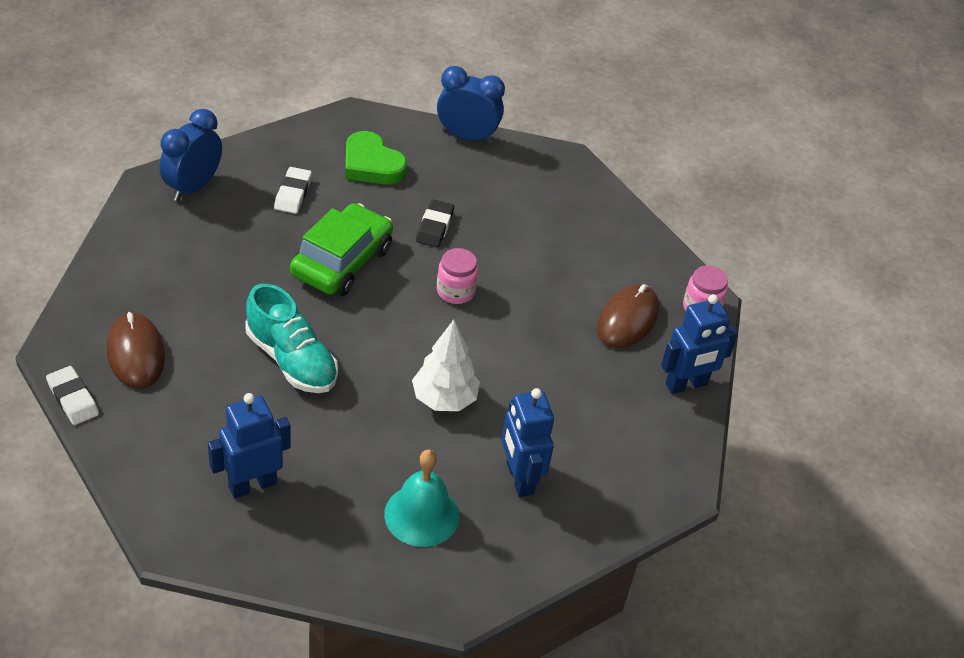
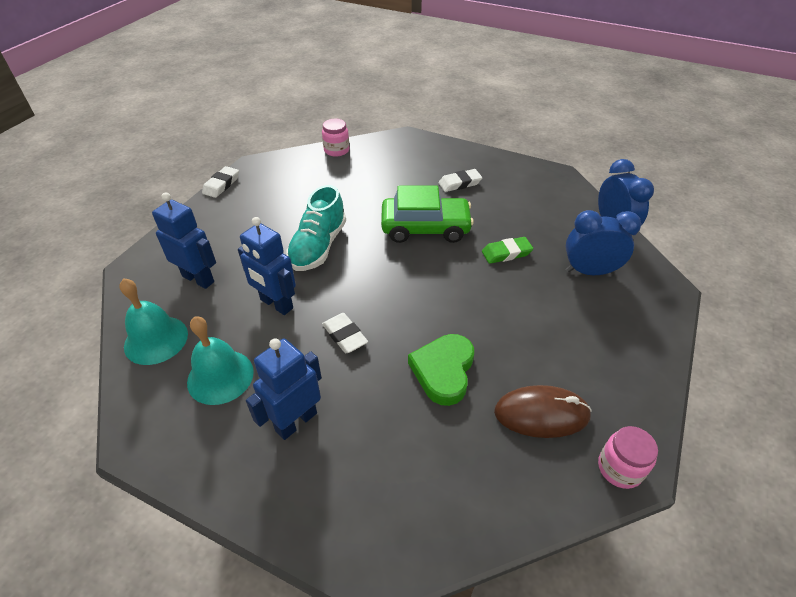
camera: 65 degrees right, 0 degrees up
brown mouse [107,312,165,389] -> none
blue clock [159,109,222,201] -> blue clock moved to [566,210,641,275]
green heart [345,131,407,185] -> green heart moved to [408,334,474,406]
white tree [412,320,480,411] -> white eraser [322,313,368,353]
black eraser [416,199,454,248] -> green eraser [482,237,533,264]
pink jar [437,248,478,304] -> pink jar moved to [322,119,349,157]
blue robot [661,294,738,394] -> blue robot moved to [238,217,296,315]
none -> turquoise bell [120,278,188,365]

